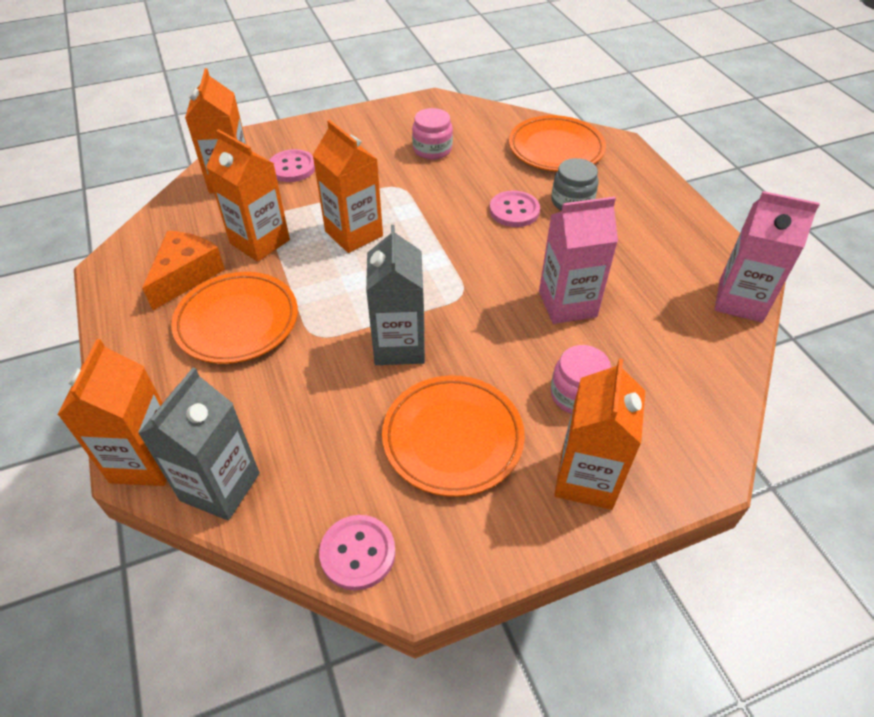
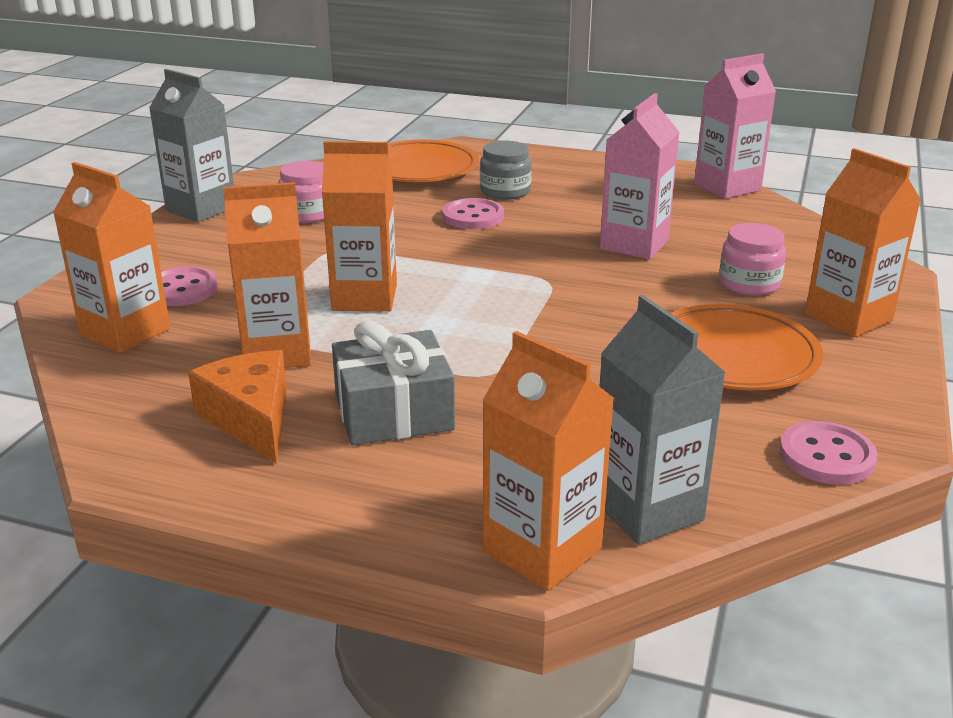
camera: 50 degrees left, 20 degrees down
orange plate [171,272,298,364] -> grey gift [332,320,455,446]
grey carton [366,225,425,365] -> grey carton moved to [149,69,234,222]

